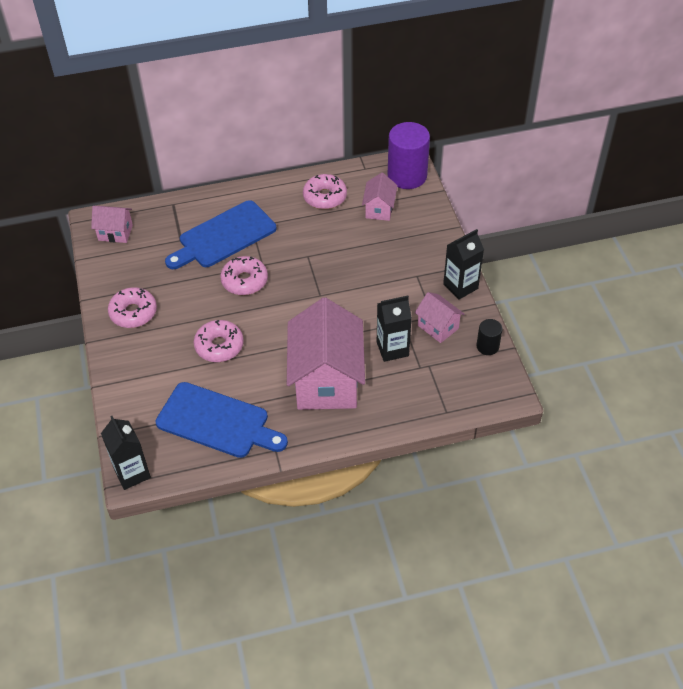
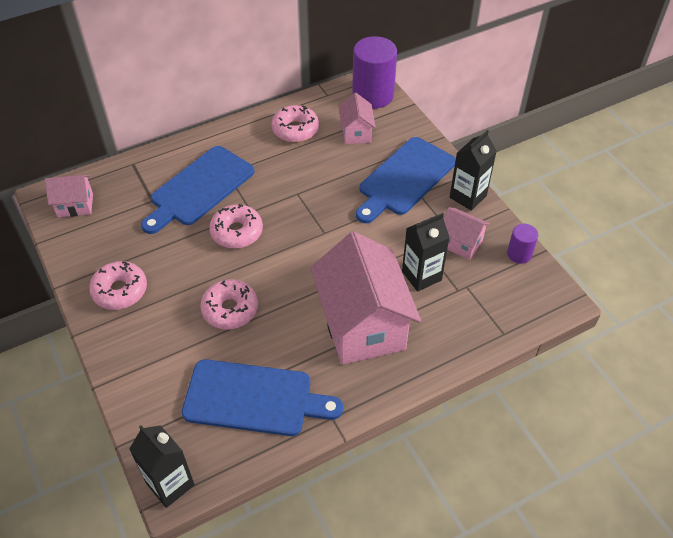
camera: 15 degrees left, 0 degrees up
black cylinder [477,319,502,355] -> purple cylinder [507,224,538,264]
none -> blue cutting board [356,137,456,223]

